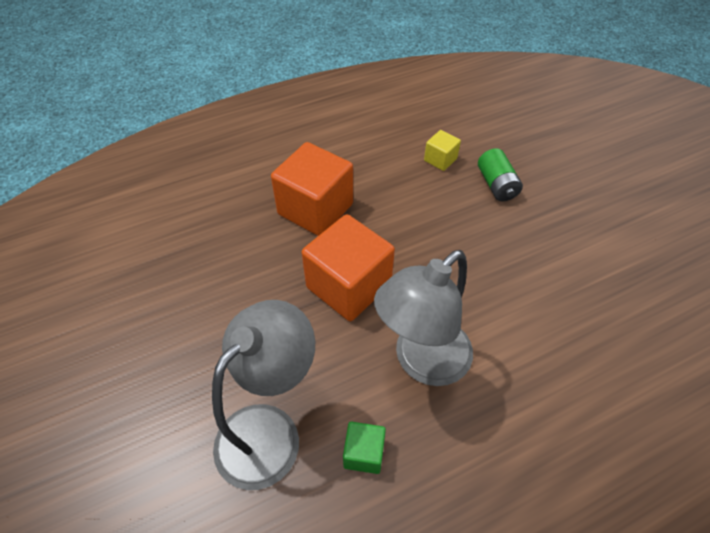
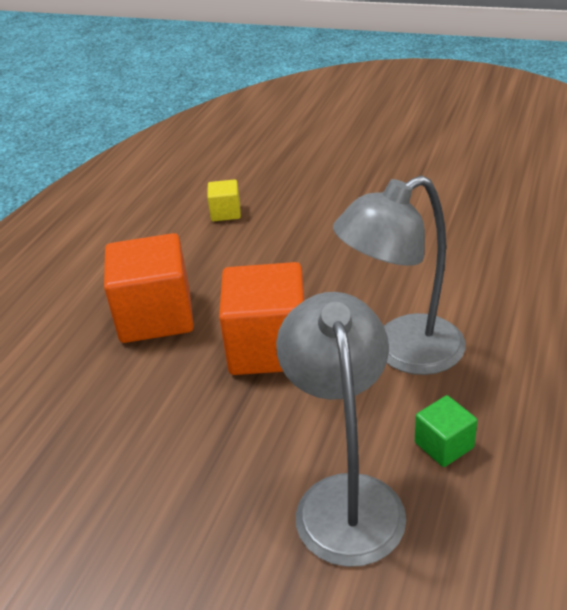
camera: 40 degrees left, 15 degrees down
grey lamp [374,250,473,386] -> grey lamp turned 60 degrees clockwise [333,175,465,375]
green battery [478,148,523,201] -> none

